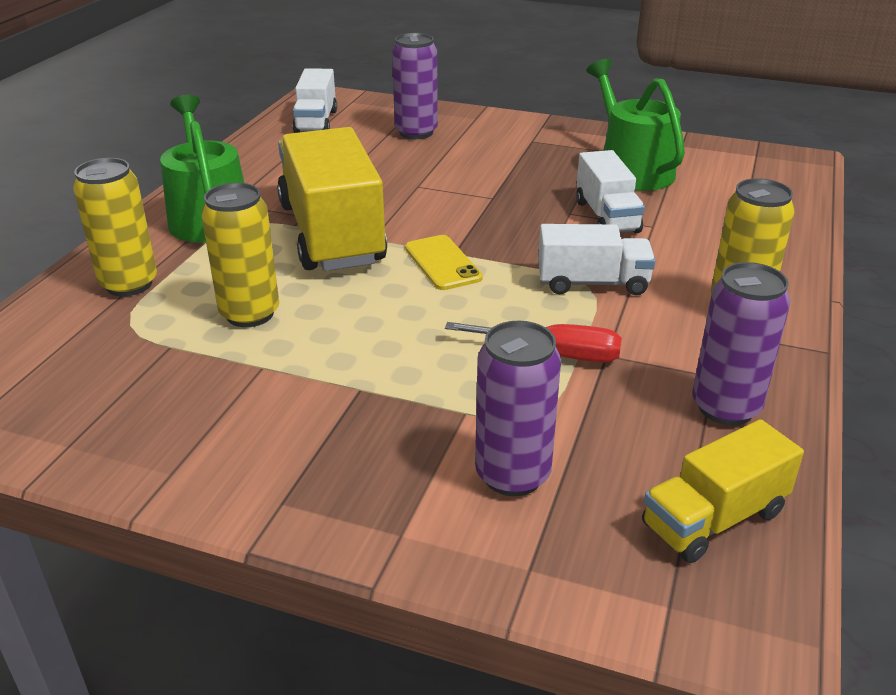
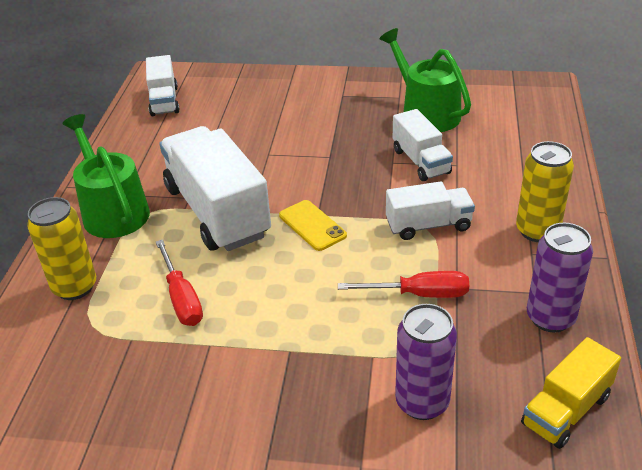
camera: 10 degrees left, 5 degrees up
yellow can [201,183,279,327] -> red screwdriver [156,240,203,326]
yellow truck [277,127,387,271] -> white truck [159,126,271,251]
purple can [392,33,438,139] -> none

